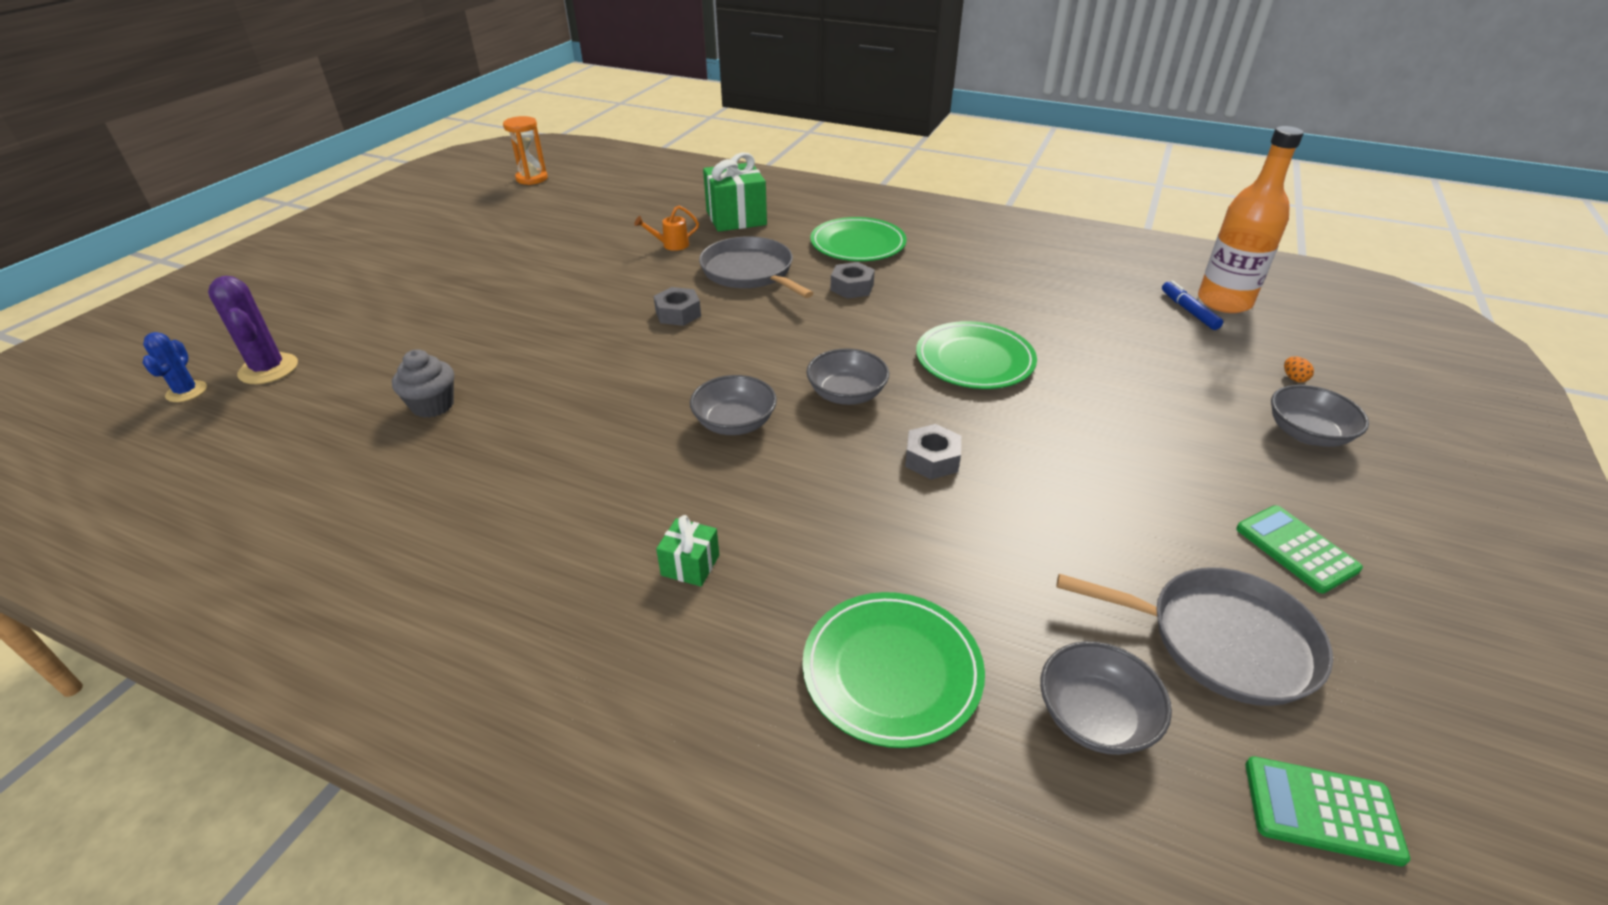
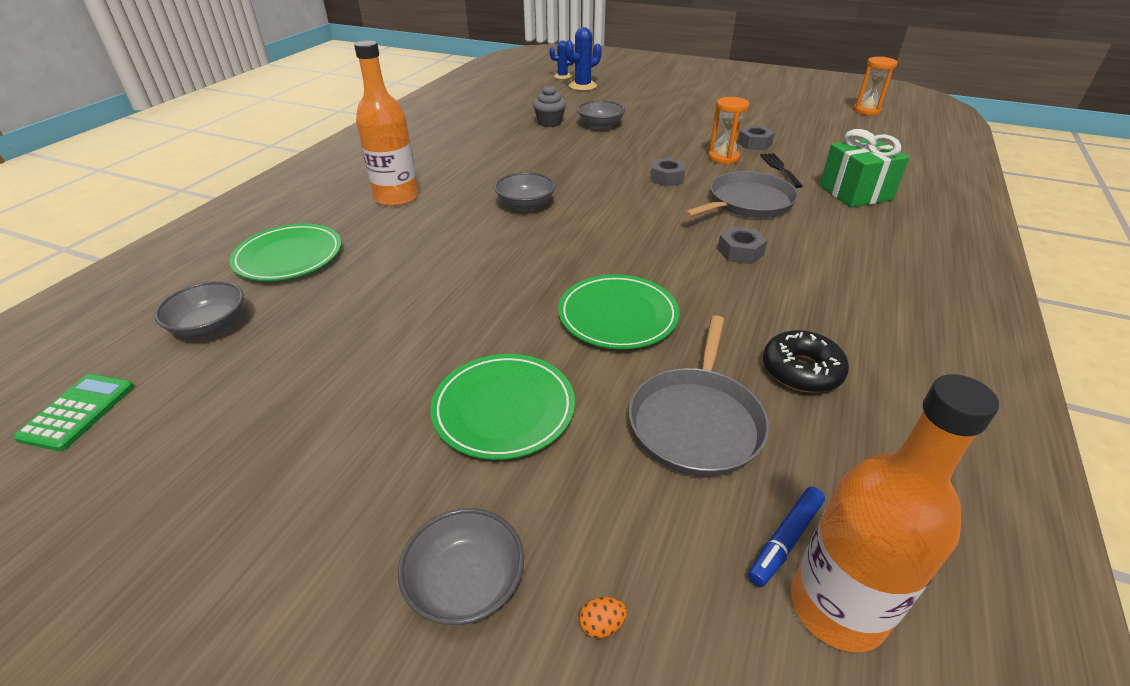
camera: 90 degrees right, 0 degrees up
purple cactus [208,276,298,384] -> blue cactus [565,27,602,91]
orange watering can [634,206,699,251] -> black fork [760,153,803,188]
green gift [656,515,719,586] -> orange bottle [354,40,419,206]
grey bowl [806,348,889,405] -> grey bowl moved to [577,100,625,129]
green plate [810,217,907,261] -> green plate moved to [430,354,575,460]
grey nut [905,424,961,479] -> grey nut moved to [737,126,775,150]
grey pan [1056,567,1333,706] -> grey pan moved to [629,315,769,477]
blue marker [1162,281,1223,330] -> blue marker turned 150 degrees clockwise [748,487,825,587]
green calculator [1236,505,1363,593] -> none
none -> orange hourglass [708,97,749,164]
none -> black donut [763,330,849,393]

